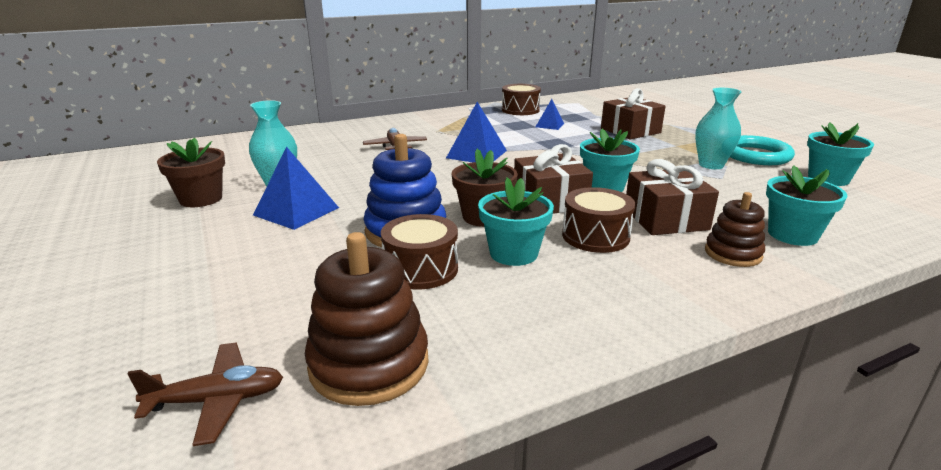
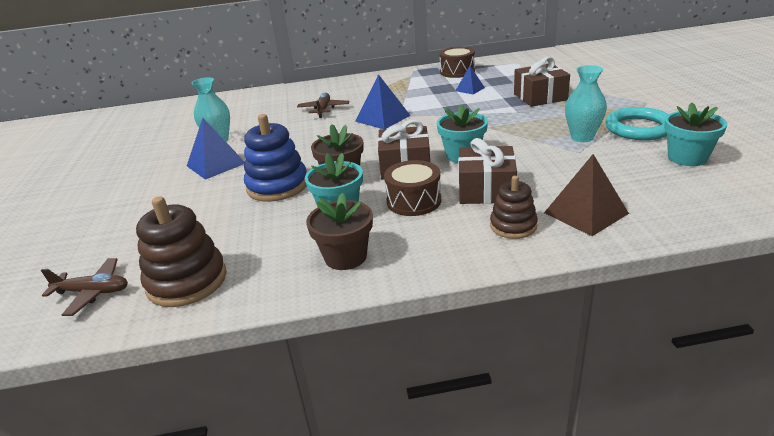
camera: 20 degrees right, 5 degrees up
brown flower pot [157,138,225,207] -> brown flower pot moved to [306,193,373,270]
brown drum [381,214,458,290] -> none
turquoise flower pot [766,166,847,246] -> brown pyramid [544,154,629,236]

